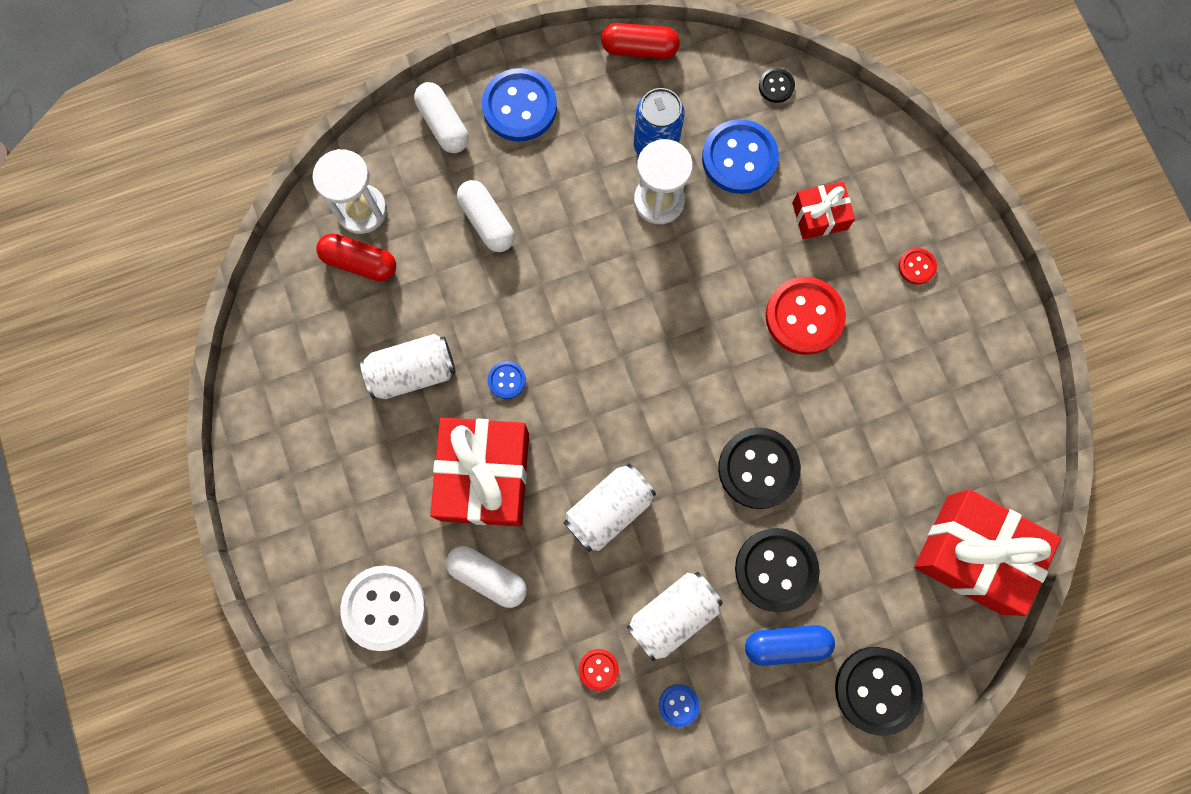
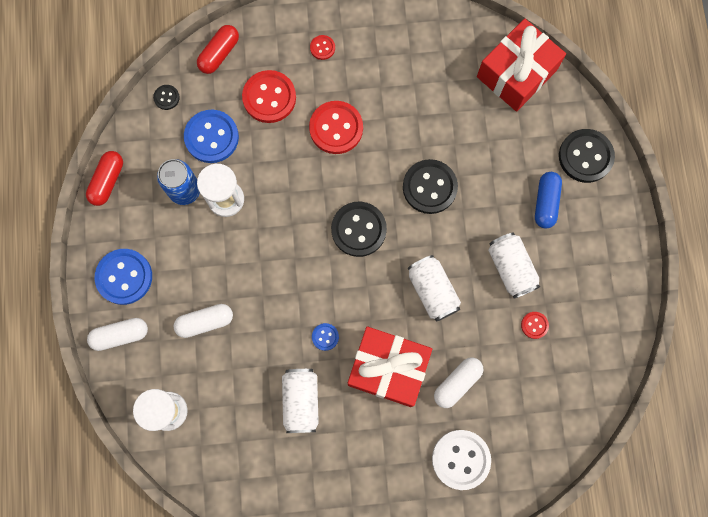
camera: 75 degrees left, 0 degrees up
red capsule [316,234,396,281] -> red capsule moved to [197,25,239,74]
blue button [659,684,700,727] -> none
black button [735,528,820,612] -> black button moved to [331,202,387,257]
red gift [792,181,855,240] -> red button [242,70,296,123]

